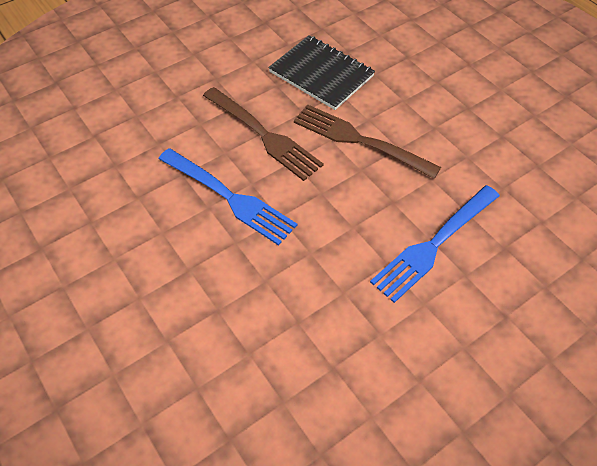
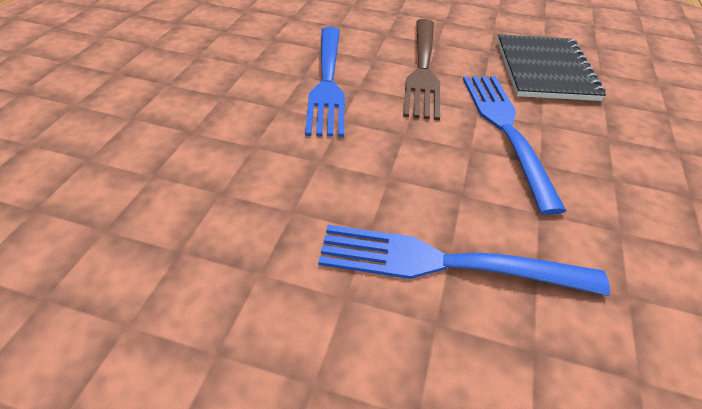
camera: 50 degrees right, 10 degrees down
brown fork [294,104,441,179] -> blue fork [463,76,566,215]

